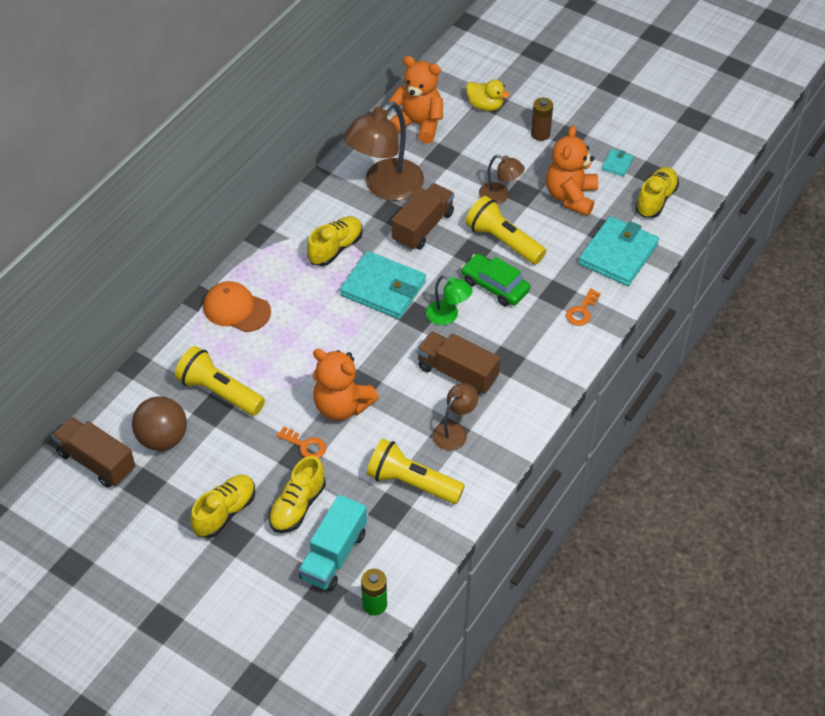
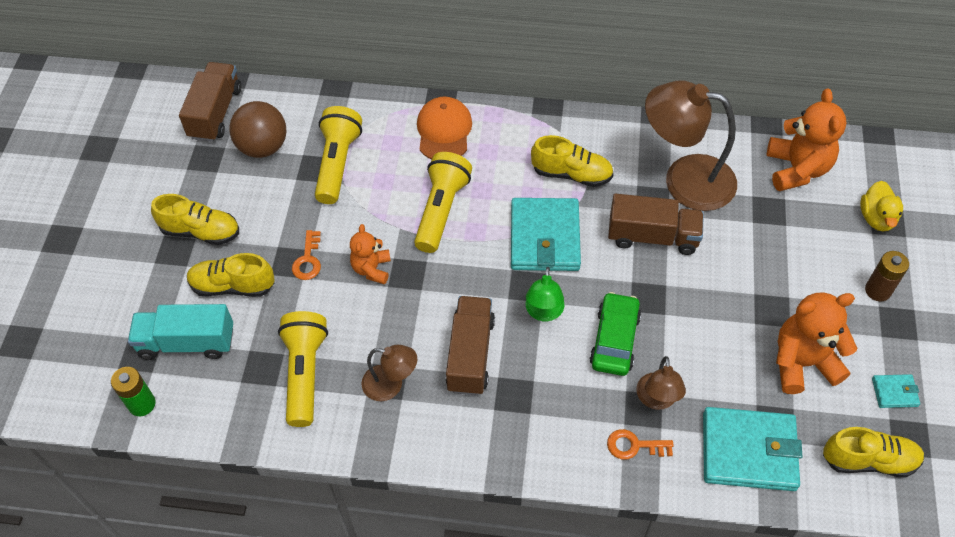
camera: 65 degrees right, 5 degrees up
orange teddy bear [313,349,379,421] -> orange teddy bear [350,224,391,284], size x0.59
yellow flashlight [465,196,546,264] -> yellow flashlight moved to [414,152,472,253]
brown lamp [479,155,525,204] -> brown lamp moved to [636,356,686,410]

